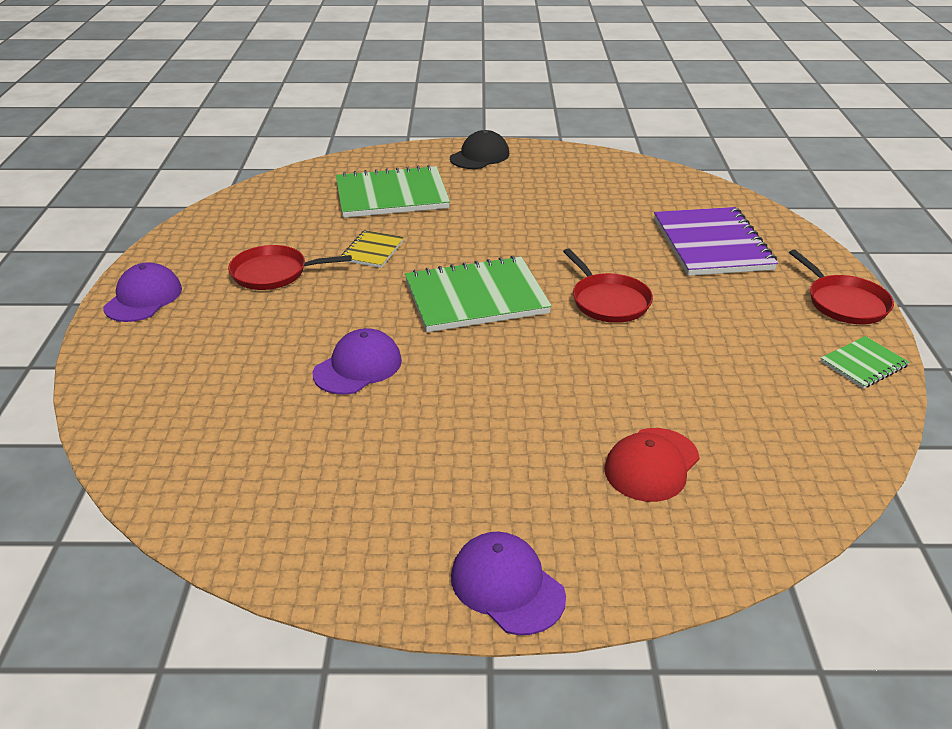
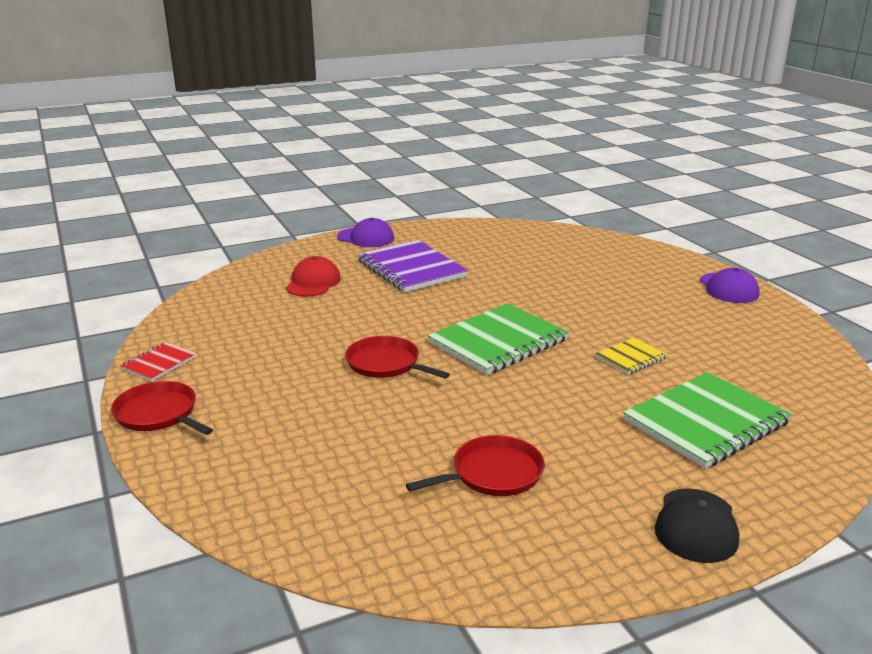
camera: 155 degrees right, 10 degrees down
red pan [228,245,352,290] -> red pan moved to [406,435,545,496]
purple cap [313,328,402,395] -> none
yellow notebook [341,230,404,268] -> yellow notebook turned 60 degrees clockwise [595,338,668,375]
purple notebook [654,207,778,276] -> purple notebook moved to [358,240,468,293]
green notebook [820,336,909,389] -> red notebook [121,342,197,381]

